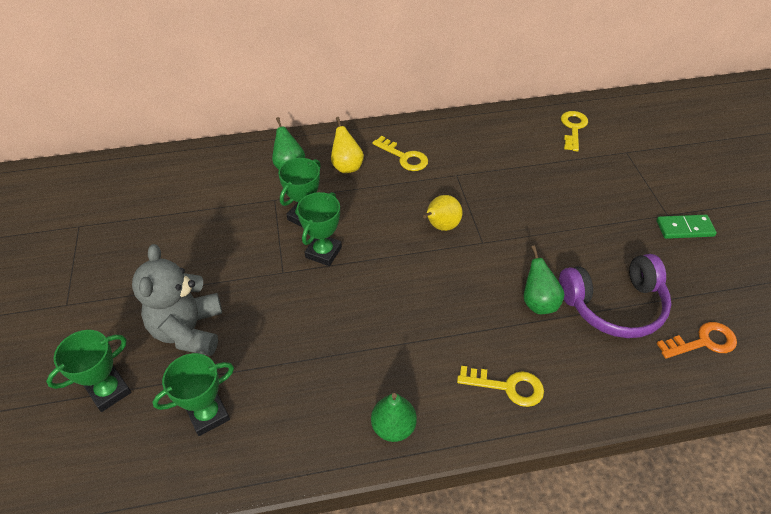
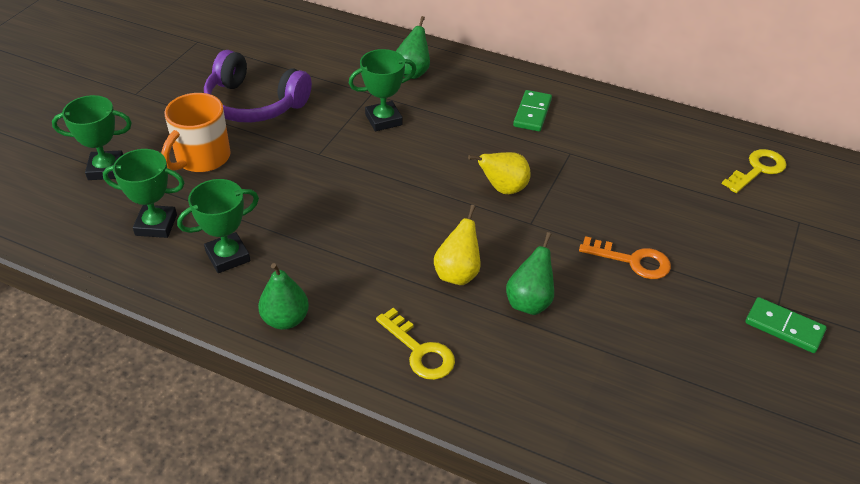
camera: 35 degrees right, 5 degrees down
grey teddy bear [132,244,222,356] -> orange mug [161,93,231,172]
green trophy [297,192,342,266] -> green trophy moved to [177,179,259,273]
yellow pear [331,117,364,173] -> yellow pear moved to [434,205,481,285]
yellow key [372,136,428,171] -> green domino [513,90,552,131]
purple headphones [559,254,672,338] -> purple headphones moved to [204,50,312,123]
orange key [656,322,737,359] -> orange key moved to [579,236,671,279]

